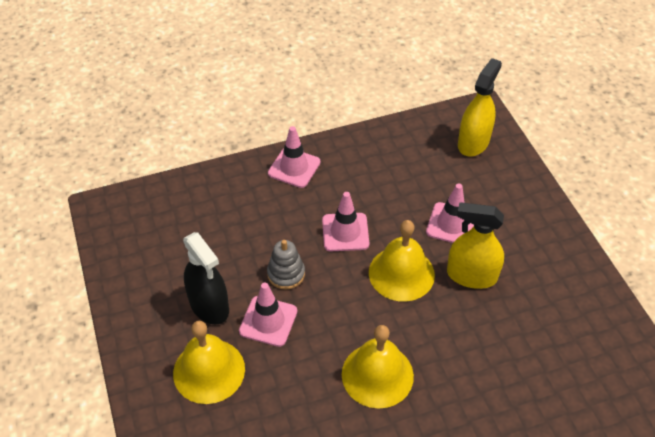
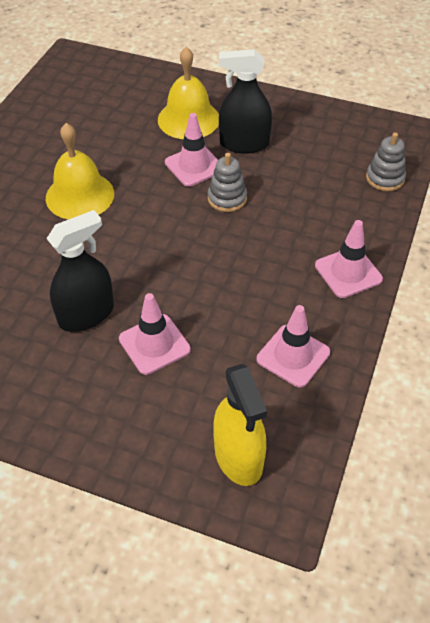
camera: 130 degrees right, 0 degrees up
pink traffic cone [322,192,369,251] -> pink traffic cone moved to [257,305,330,387]
yellow bell [369,220,435,302] -> none
yellow spray bottle [447,202,504,289] -> black spray bottle [46,210,114,332]
none -> grey stacking toy [366,132,406,191]

